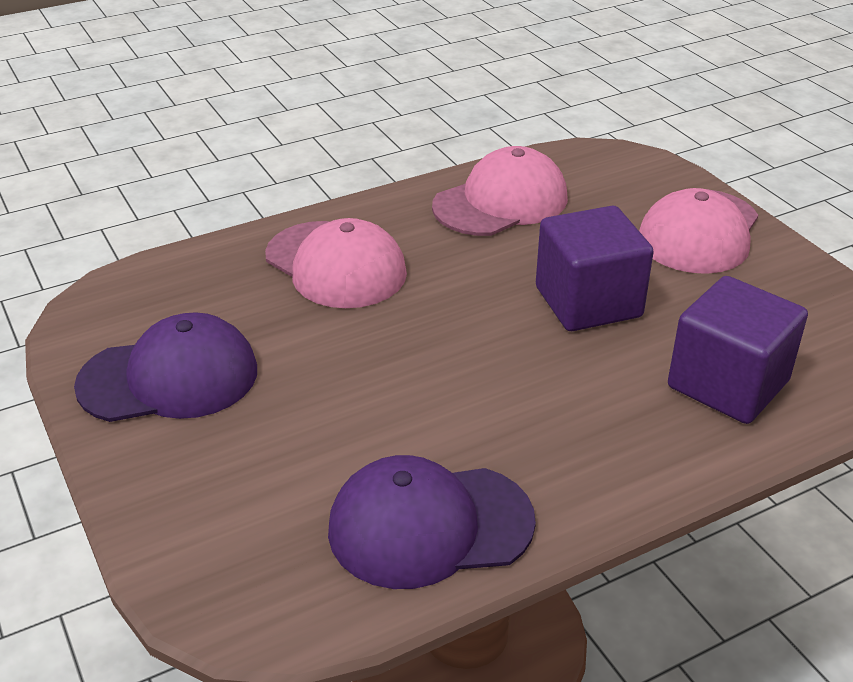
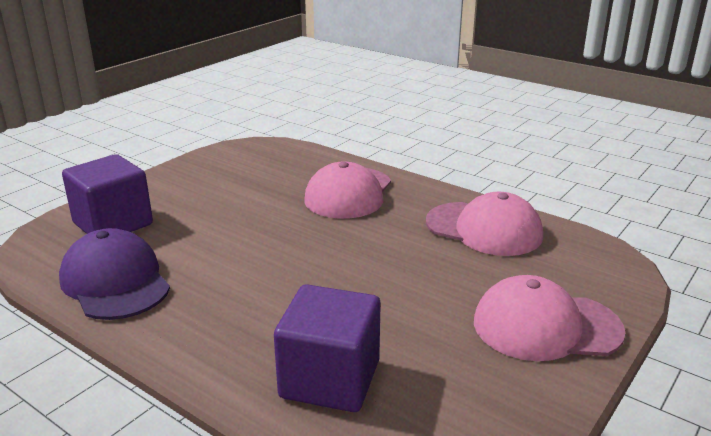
camera: 65 degrees right, 10 degrees down
purple cap [74,312,257,422] -> none
purple cube [536,205,654,331] -> purple cube moved to [62,154,153,234]

